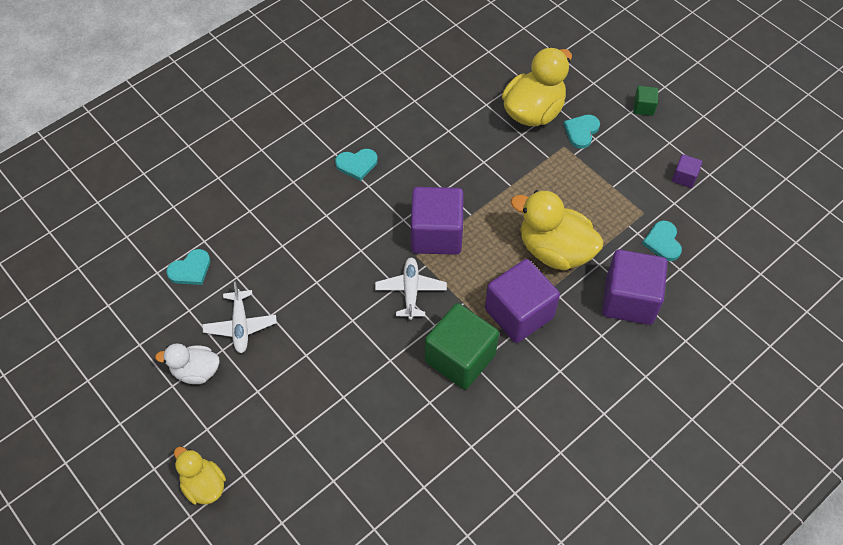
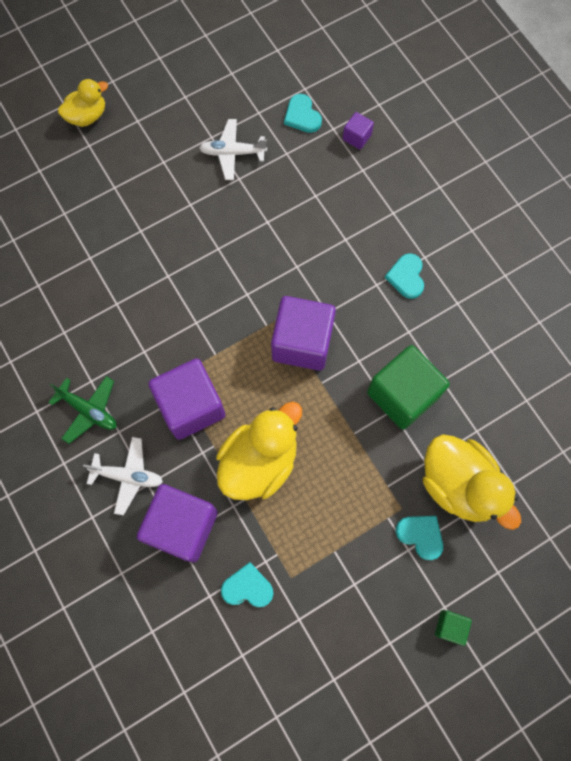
camera: 100 degrees right, 15 degrees up
white duck [155,343,220,384] -> none
white plane [375,257,447,320] -> white plane moved to [83,437,163,515]
green cube [425,303,499,389] -> green cube moved to [367,345,450,429]
purple cube [672,154,702,188] -> purple cube moved to [343,112,374,149]
none -> green plane [48,376,117,444]

